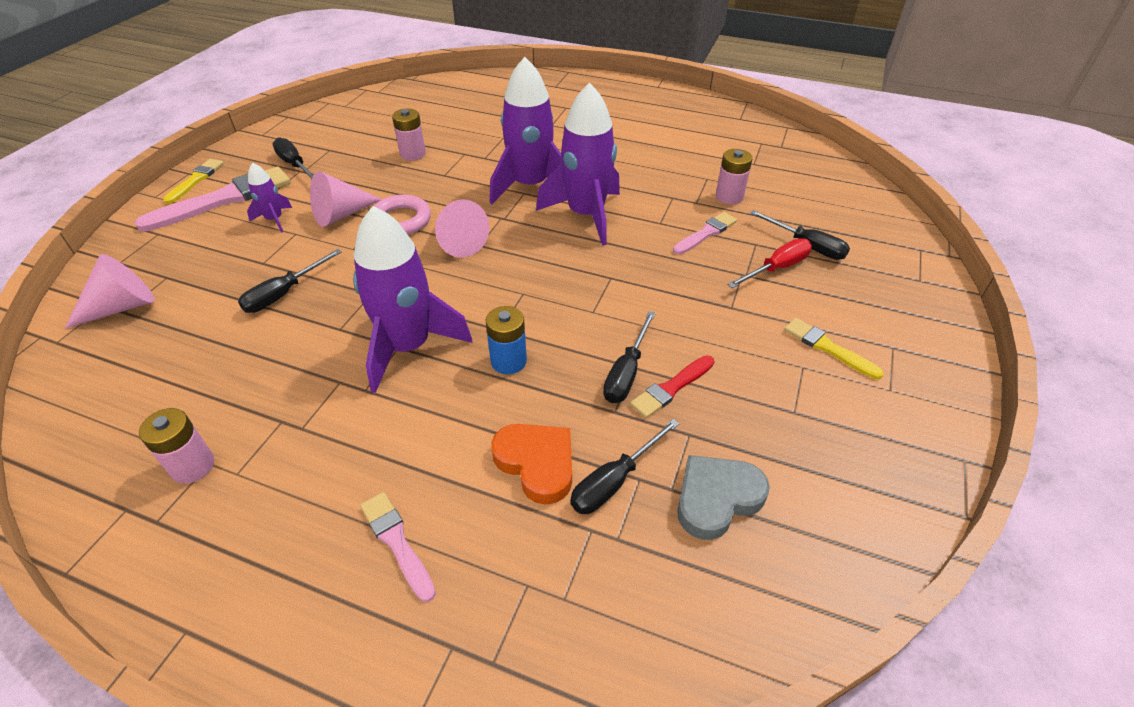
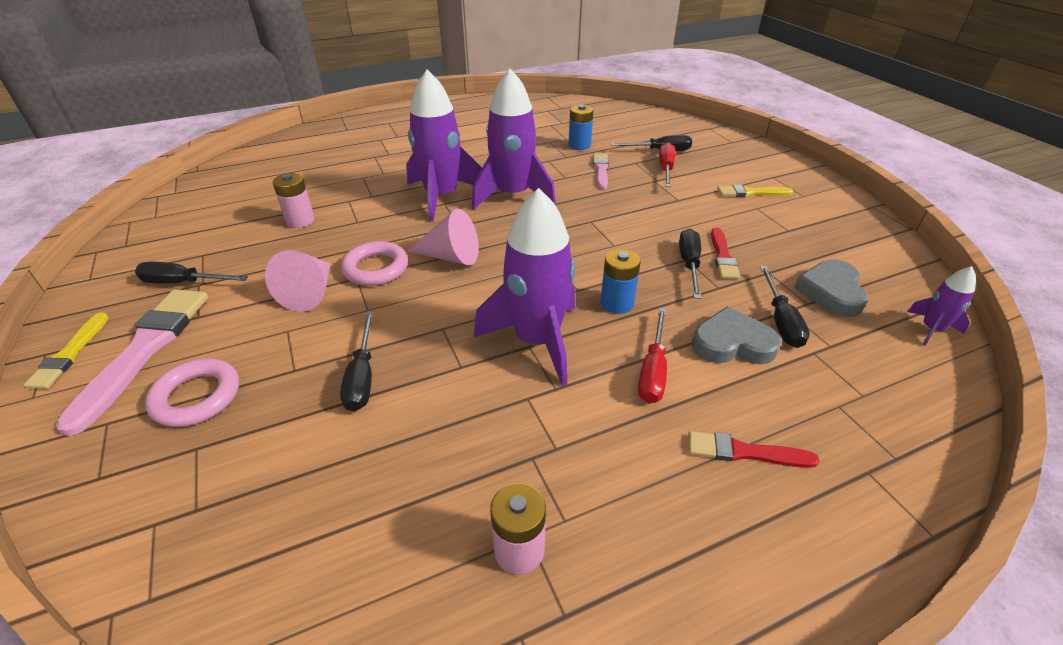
camera: 45 degrees left, 5 degrees down
pink cone [65,254,155,329] -> none
yellow brush [163,159,224,204] -> yellow brush turned 150 degrees counterclockwise [24,313,109,389]
purple rocket [247,163,292,233] -> purple rocket moved to [907,266,976,346]
pink brush [360,492,436,602] -> red brush [688,431,820,468]
orange heart [491,424,572,505] -> grey heart [692,307,781,364]
black screwdriver [603,311,656,403] -> black screwdriver turned 150 degrees counterclockwise [679,229,701,299]
pink battery [716,149,753,204] -> blue battery [568,105,593,150]
none -> pink ring [145,358,239,427]
none -> red screwdriver [638,308,667,403]

